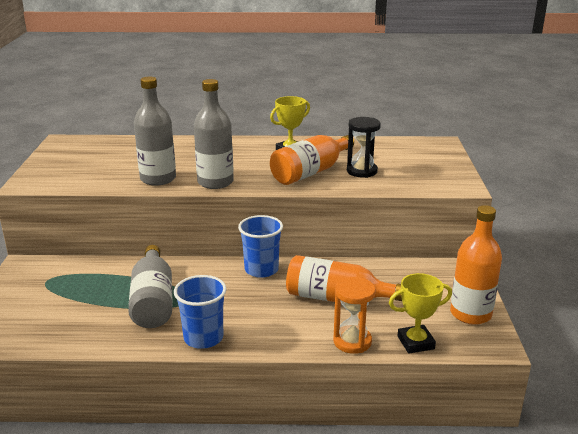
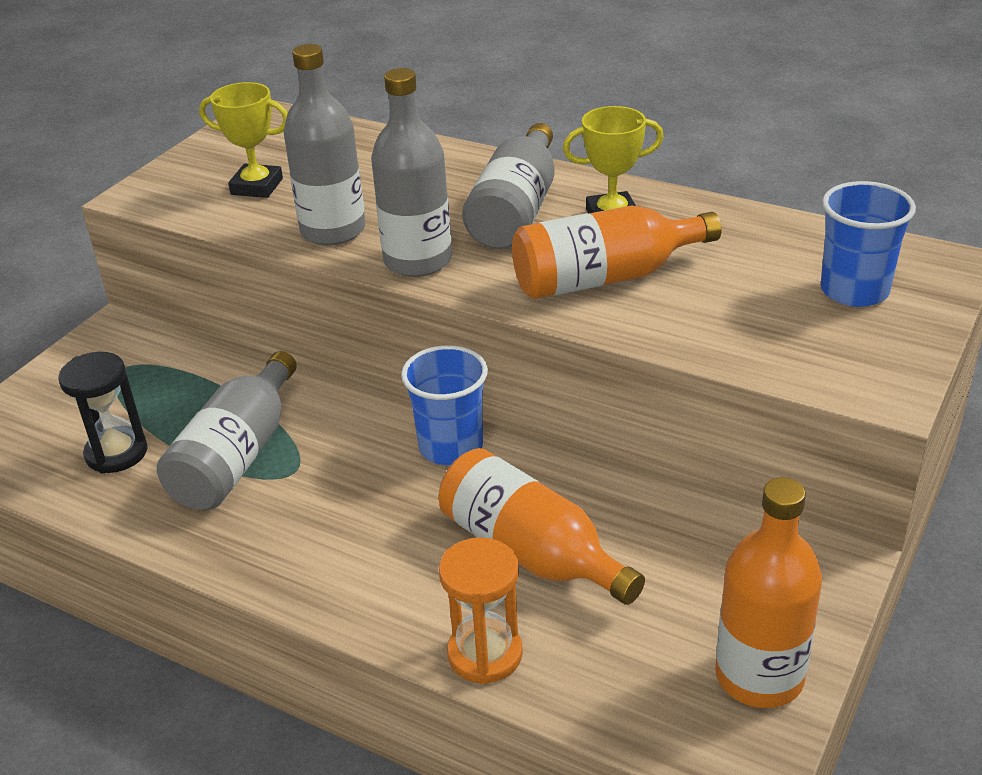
camera: 30 degrees right, 10 degrees up
blue cup [174,275,227,349] -> blue cup moved to [821,181,916,307]
black hourglass [347,117,381,178] -> black hourglass moved to [58,352,148,473]
yellow trophy [389,273,452,354] -> yellow trophy moved to [199,82,288,198]
none -> grey bottle [462,123,555,249]

